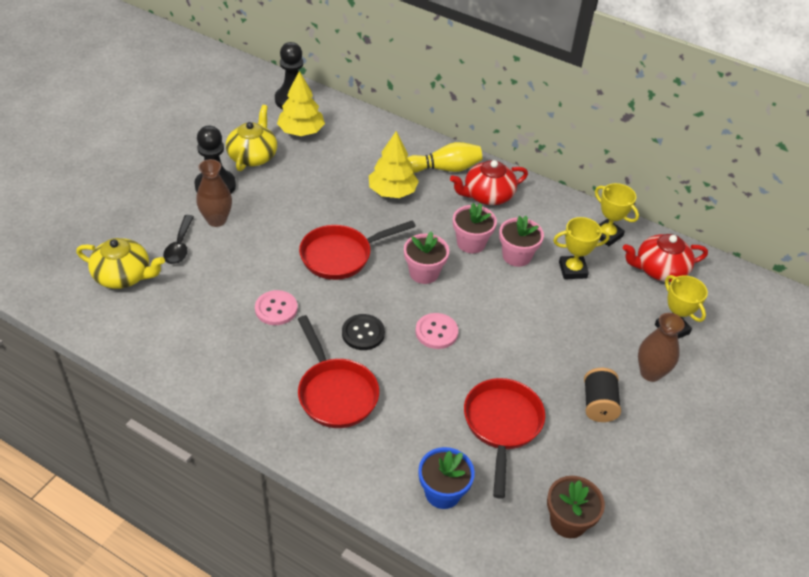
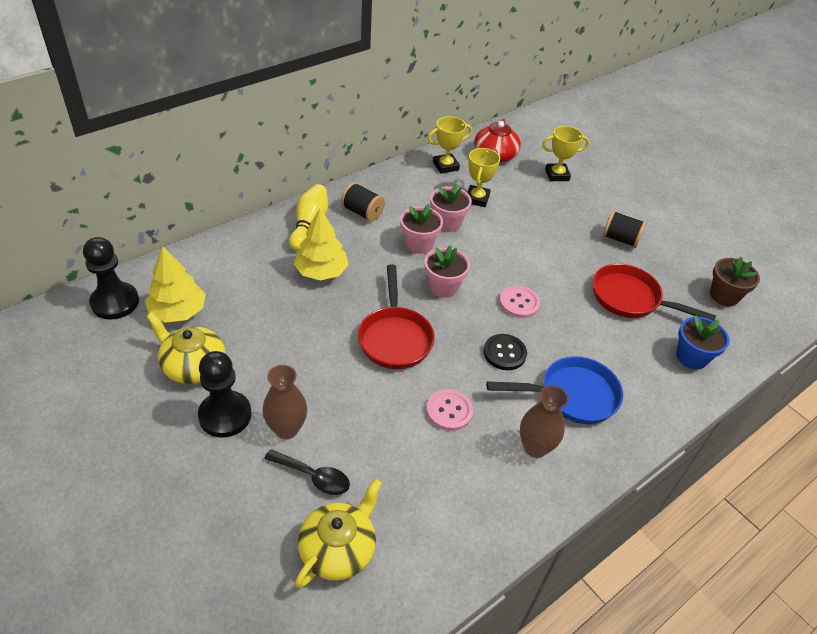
camera: 70 degrees left, 0 degrees up
red pan [298,315,379,428] -> blue pan [486,356,623,424]
red teapot [450,160,528,205] -> black spool [341,182,385,222]
brown vase [638,313,685,382] -> brown vase moved to [520,385,568,458]

